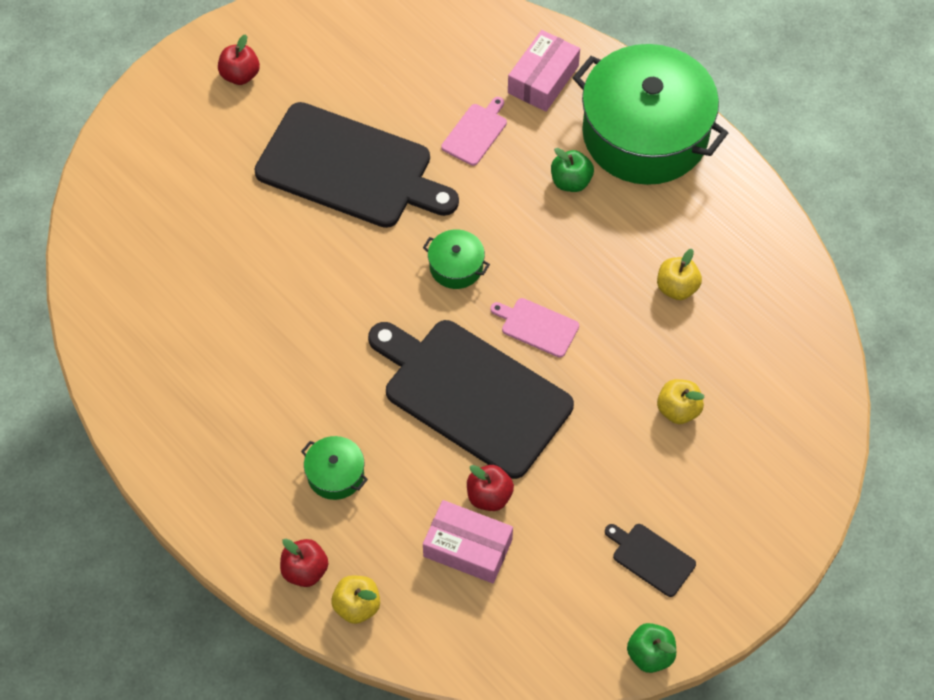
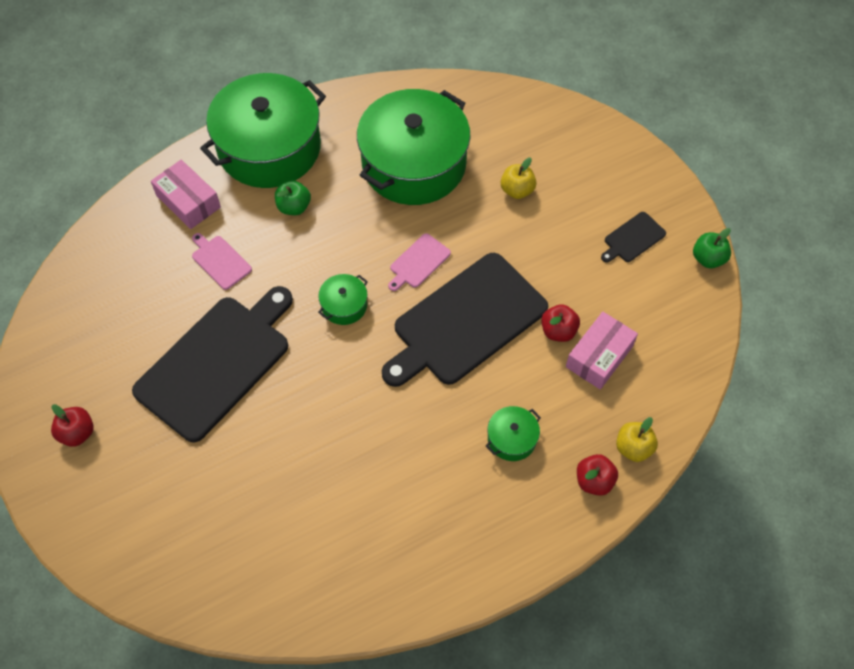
camera: 75 degrees left, 0 degrees up
yellow apple [657,249,702,300] -> green pot [357,89,471,205]

